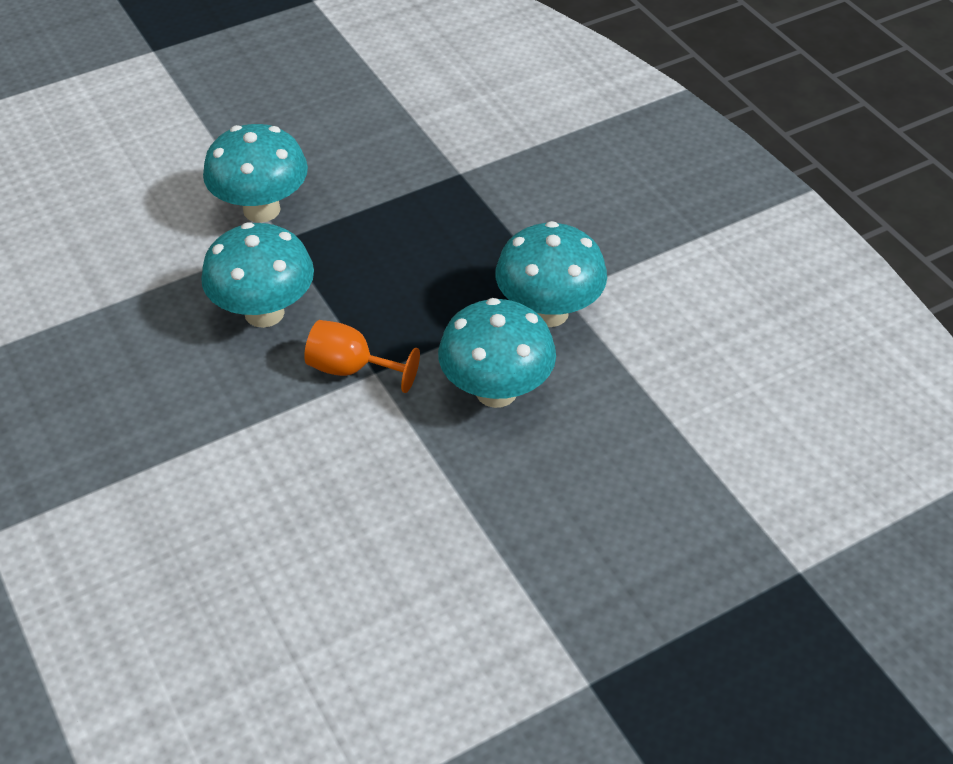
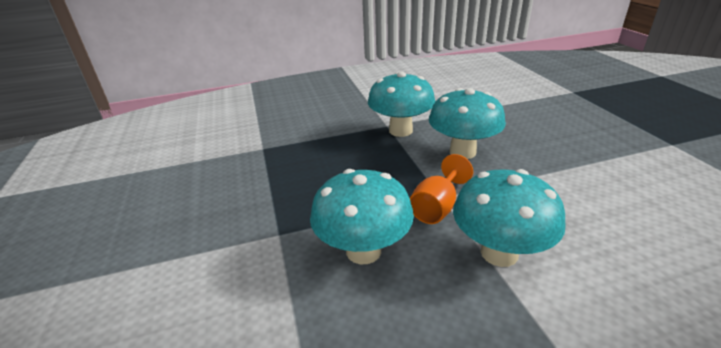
camera: 75 degrees left, 15 degrees down
turquoise mushroom [203,124,308,223] -> turquoise mushroom moved to [453,169,566,267]

